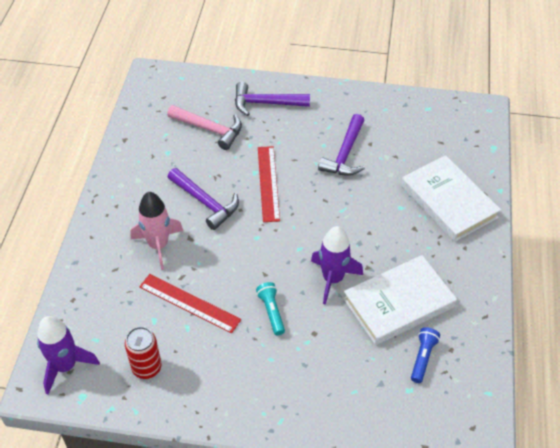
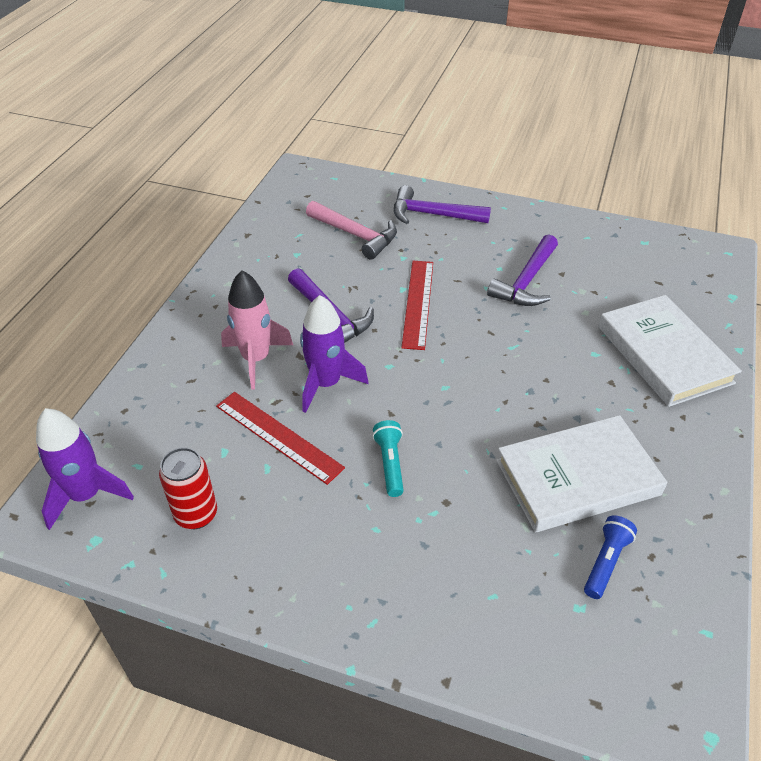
camera: 10 degrees right, 5 degrees down
purple rocket [311,226,363,305] -> purple rocket moved to [300,295,368,413]

